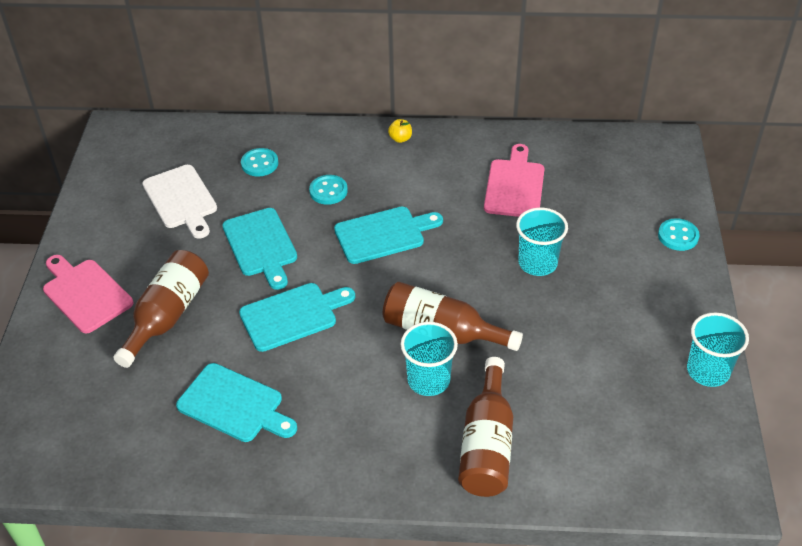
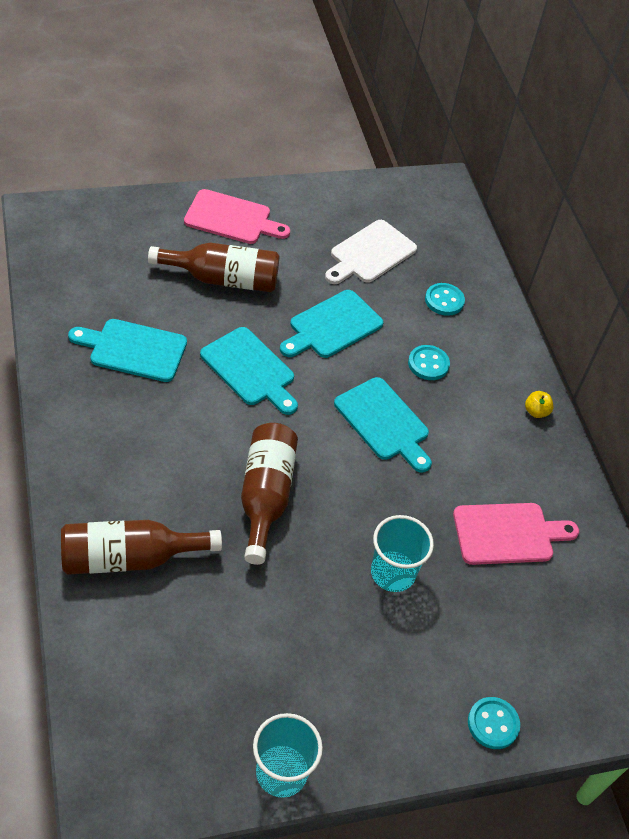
camera: 65 degrees right, 5 degrees up
pink cutting board [43,255,133,333] -> pink cutting board turned 75 degrees clockwise [184,189,290,244]
turquoise cutting board [176,363,297,442] -> turquoise cutting board turned 90 degrees clockwise [68,319,187,382]
turquoise cup [401,322,458,396] -> none

